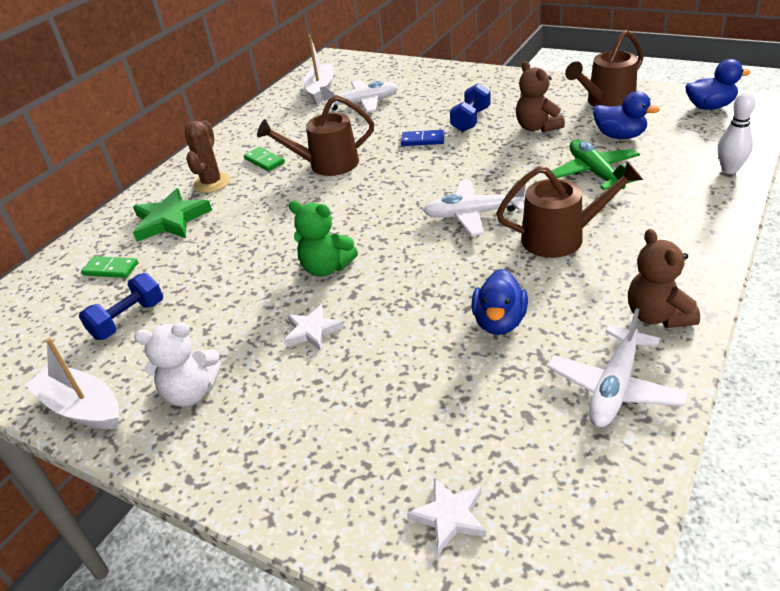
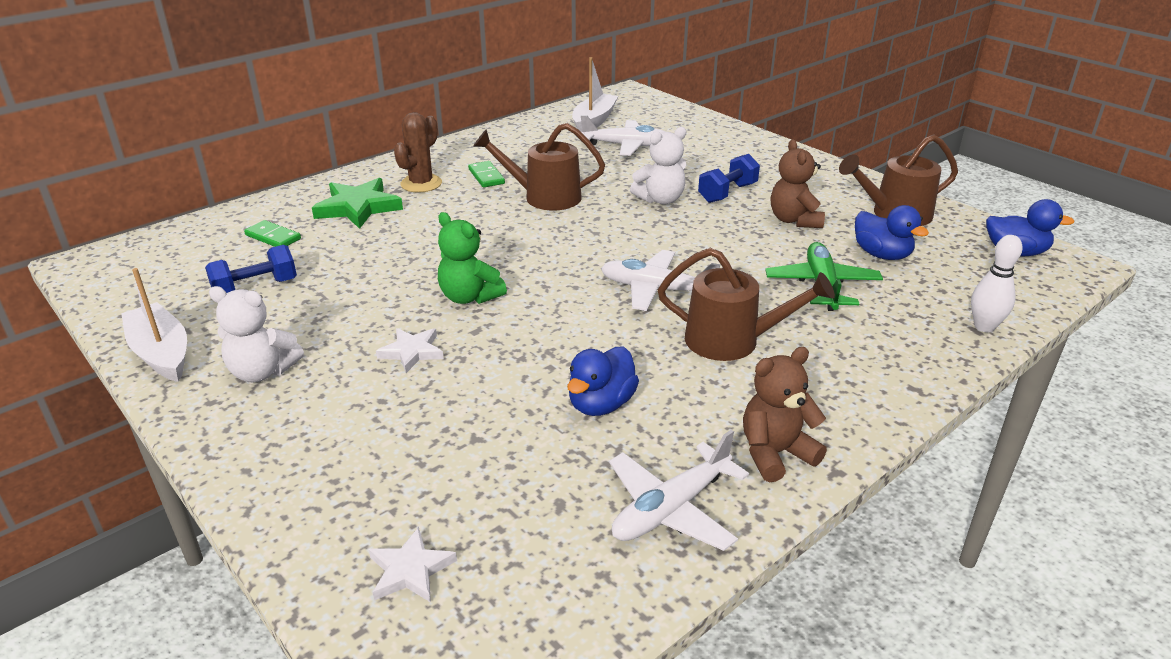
camera: 15 degrees right, 5 degrees down
blue domino [401,130,445,146] -> white teddy bear [630,127,686,205]
brown teddy bear [628,229,700,328] -> brown teddy bear turned 60 degrees clockwise [743,347,827,482]

